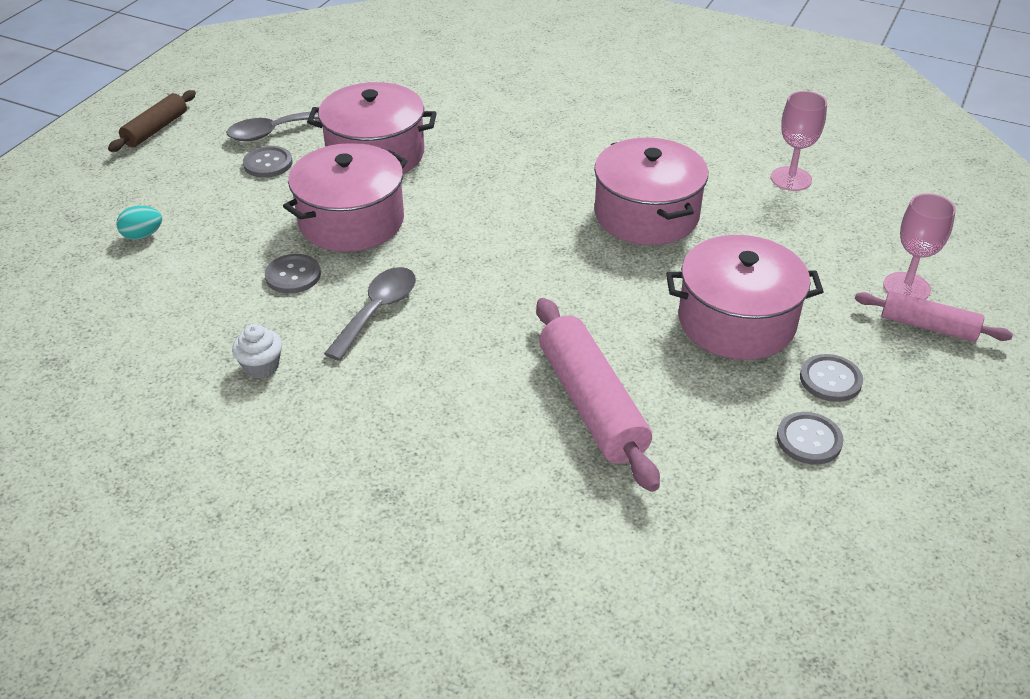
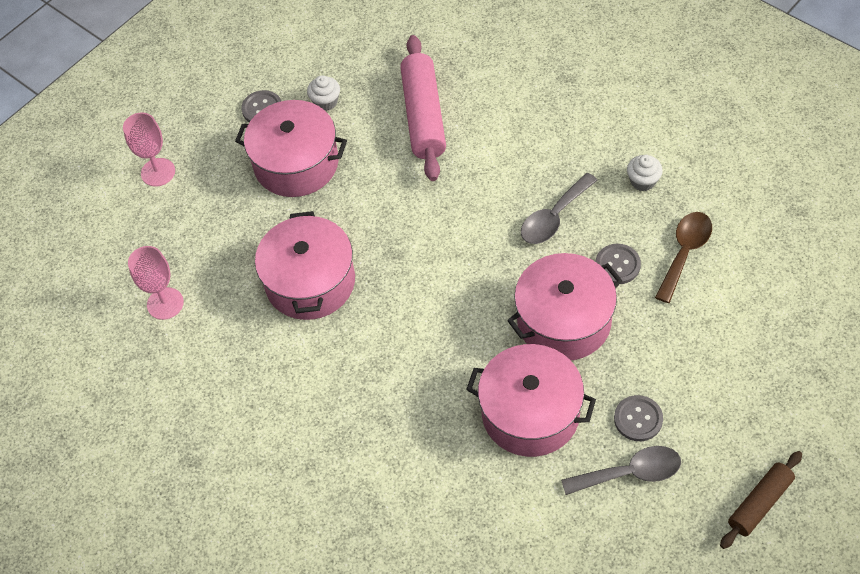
camera: 160 degrees left, 15 degrees up
turquoise egg [116,206,162,240] -> none
grey button [777,412,844,465] -> none
pink rolling pin [855,291,1013,342] -> none
none -> white cupcake [307,75,340,111]
none -> brown spoon [655,212,712,303]

